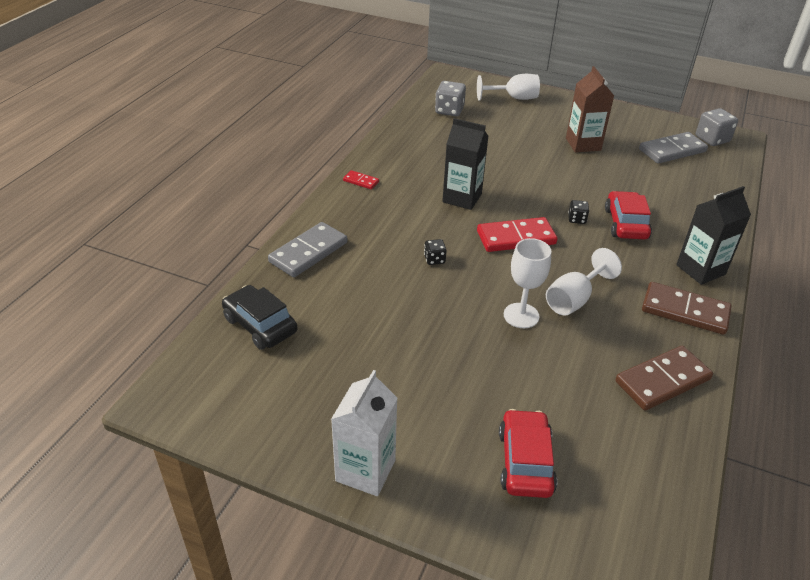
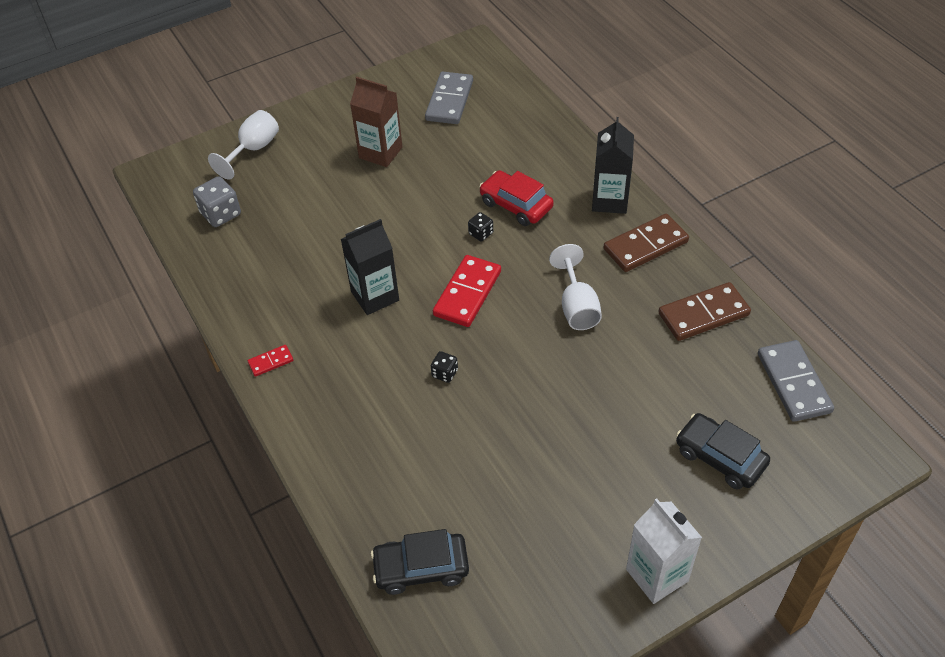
camera: 50 degrees left, 10 degrees up
grey domino [268,222,348,277] -> grey domino moved to [758,340,834,422]
red car [499,409,557,498] -> black car [676,413,770,490]
white goblet [504,238,551,328] -> none
brown domino [615,346,713,411] -> brown domino turned 60 degrees clockwise [658,282,751,341]
grey dice [696,108,738,146] -> none

